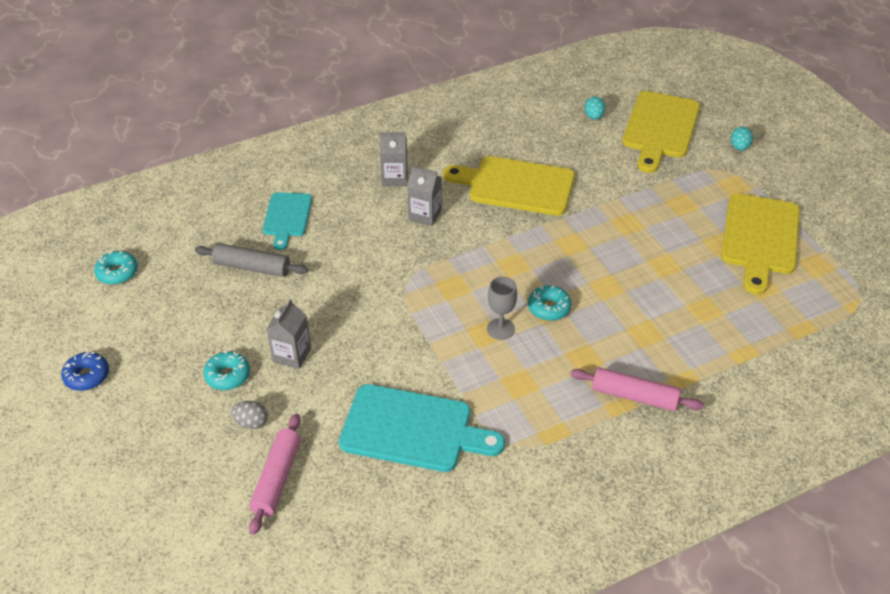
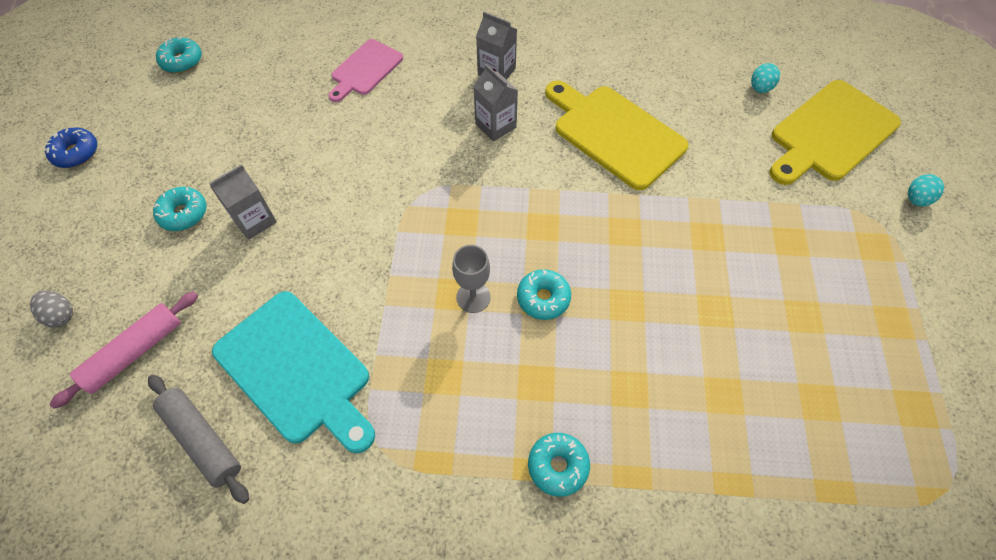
camera: 30 degrees right, 15 degrees up
grey rolling pin [195,243,308,277] -> grey rolling pin moved to [148,375,249,504]
grey egg [231,401,268,429] -> grey egg moved to [30,290,73,328]
turquoise cutting board [263,192,312,250] -> pink cutting board [328,39,403,102]
pink rolling pin [570,367,704,411] -> turquoise donut [528,433,590,497]
yellow cutting board [721,193,800,295] -> none

